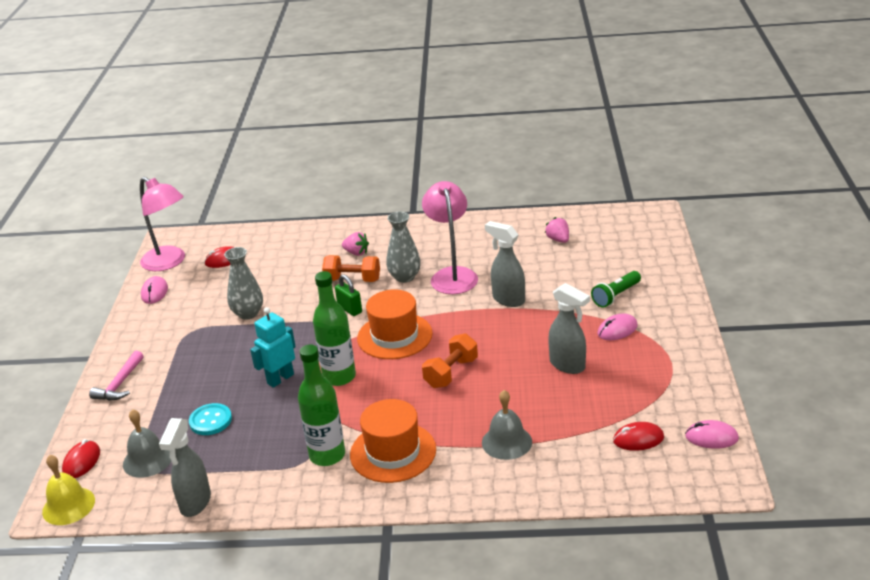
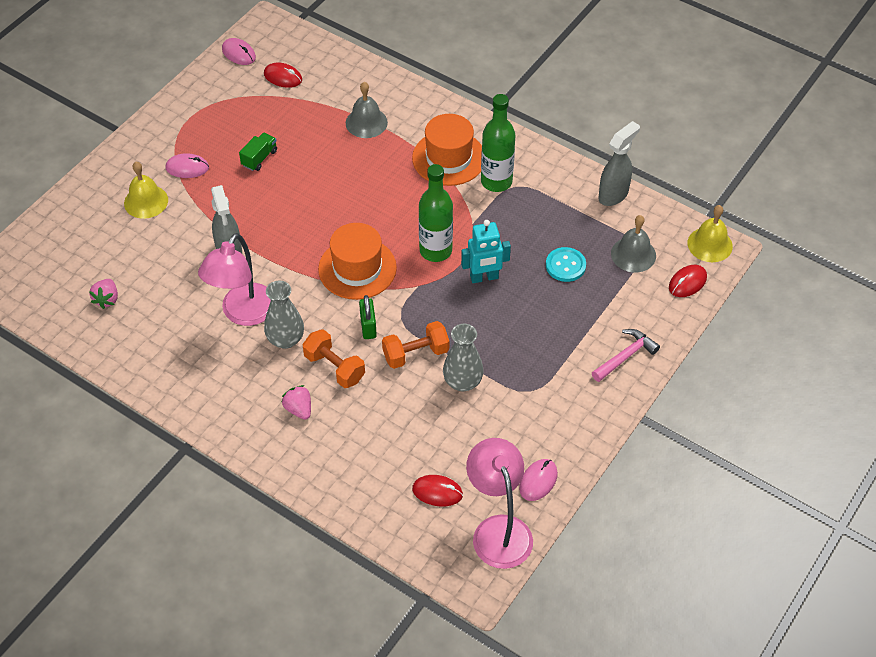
camera: 150 degrees left, 20 degrees up
orange dumbbell [422,333,478,388] -> orange dumbbell moved to [382,321,449,369]
grey spray bottle [548,283,590,374] -> green truck [239,132,277,171]
green flashlight [591,271,641,308] -> yellow bell [124,162,168,219]

